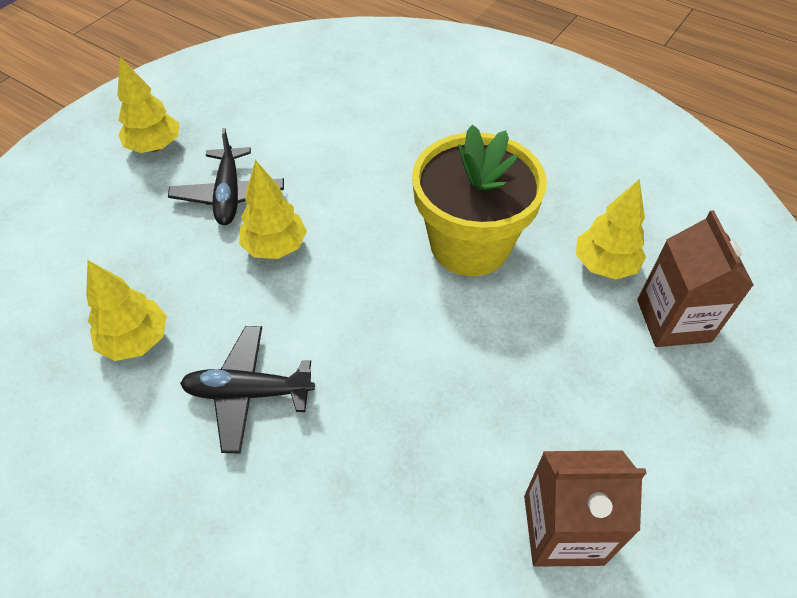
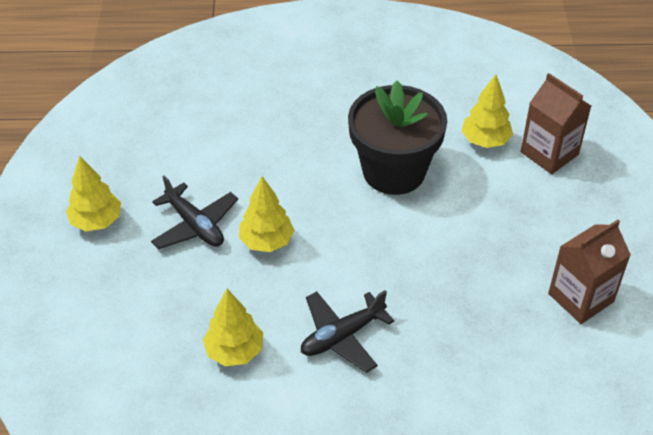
camera: 35 degrees left, 5 degrees down
yellow flower pot [412,125,547,276] -> black flower pot [348,81,447,195]

